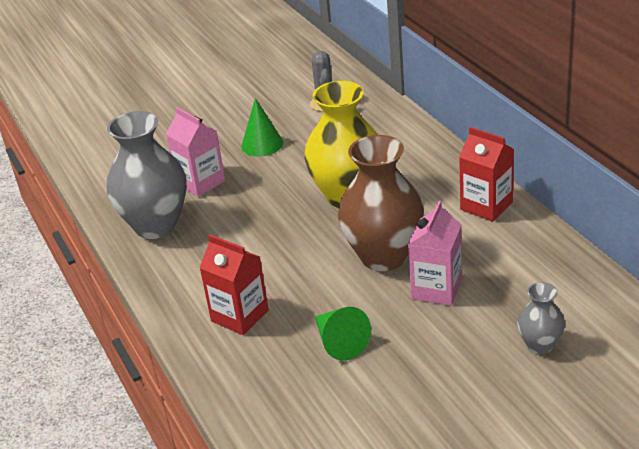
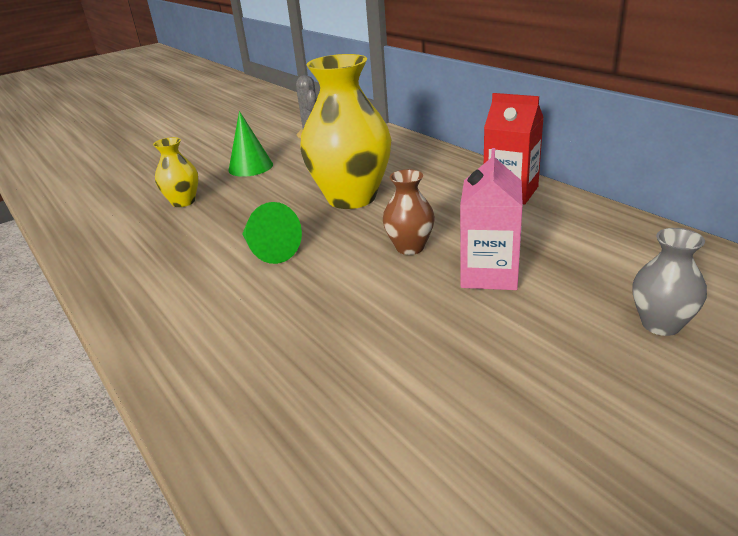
camera: 10 degrees left, 5 degrees down
grey vase [107,111,187,239] -> none
pink carton [166,107,225,197] -> yellow vase [153,137,198,207]
red carton [199,235,269,335] -> none
green cone [315,307,371,361] -> green cone moved to [242,202,302,264]
brown vase [338,135,424,271] -> brown vase [383,169,435,255], size x0.49

